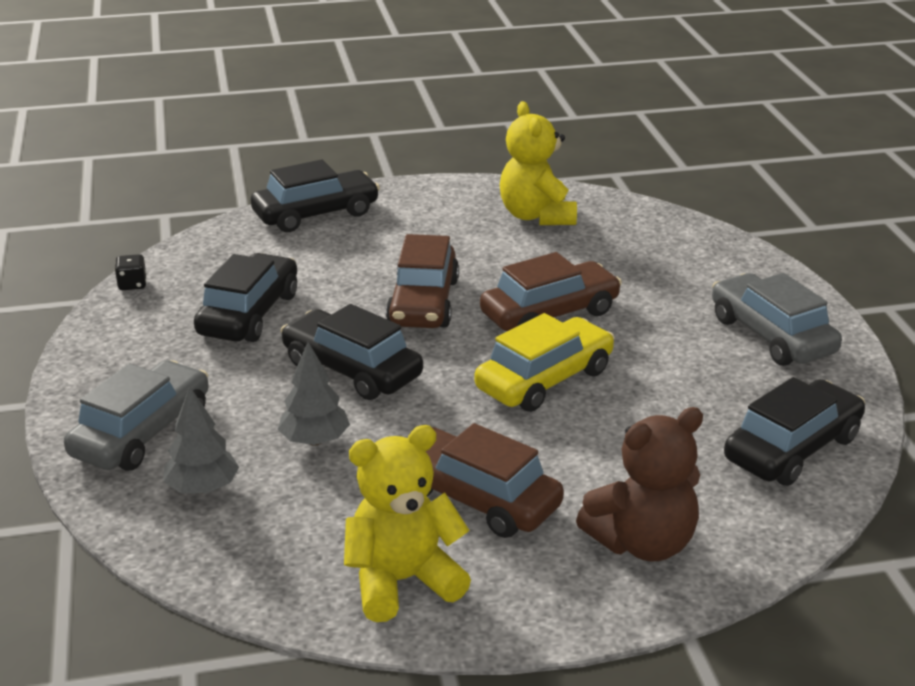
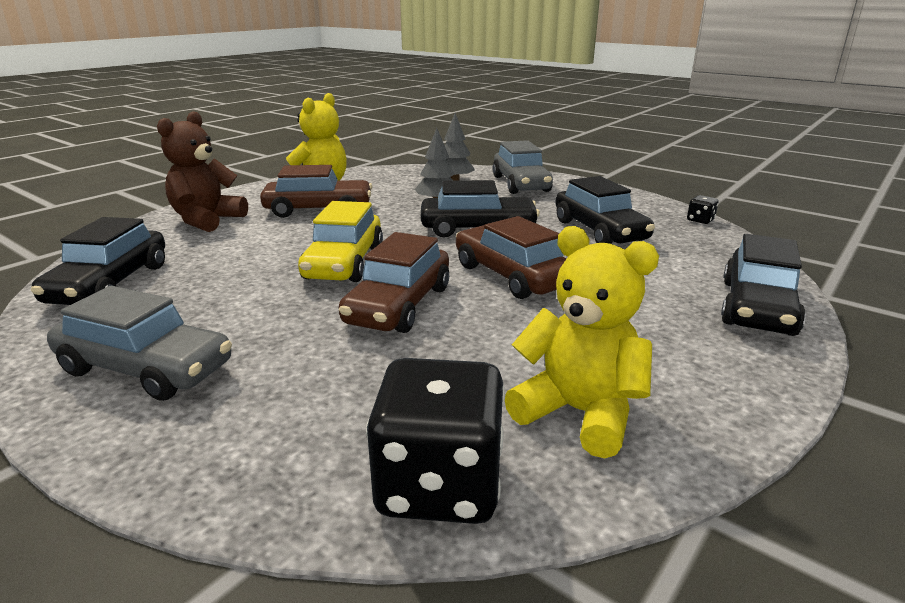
camera: 140 degrees right, 5 degrees down
none -> black dice [366,358,505,524]

